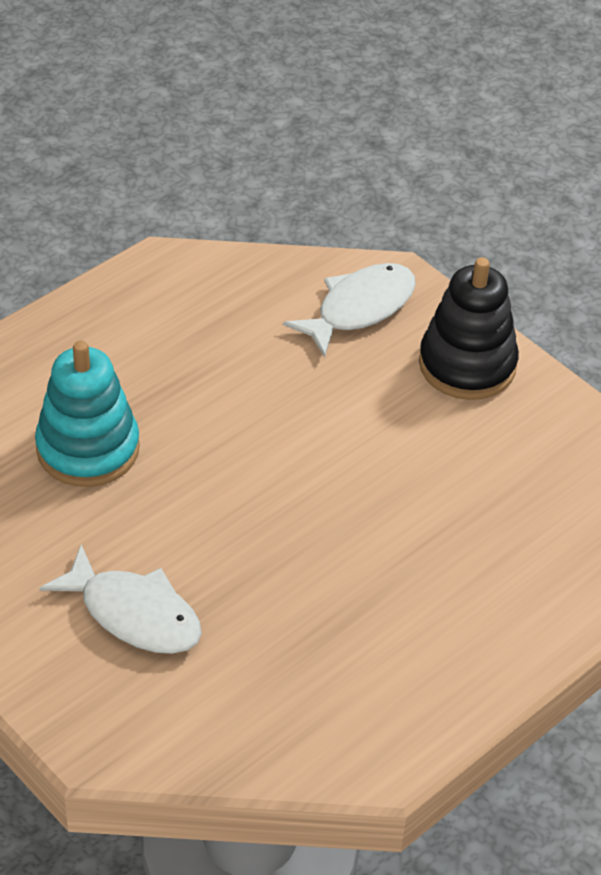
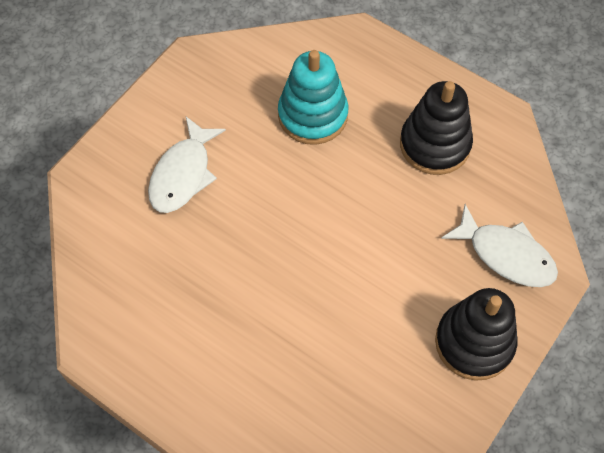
camera: 80 degrees right, 15 degrees up
none -> black stacking toy [400,81,473,175]

